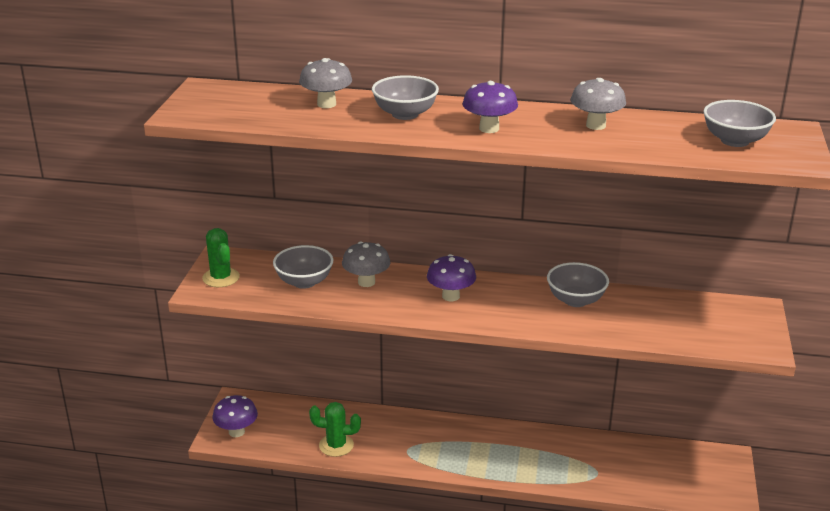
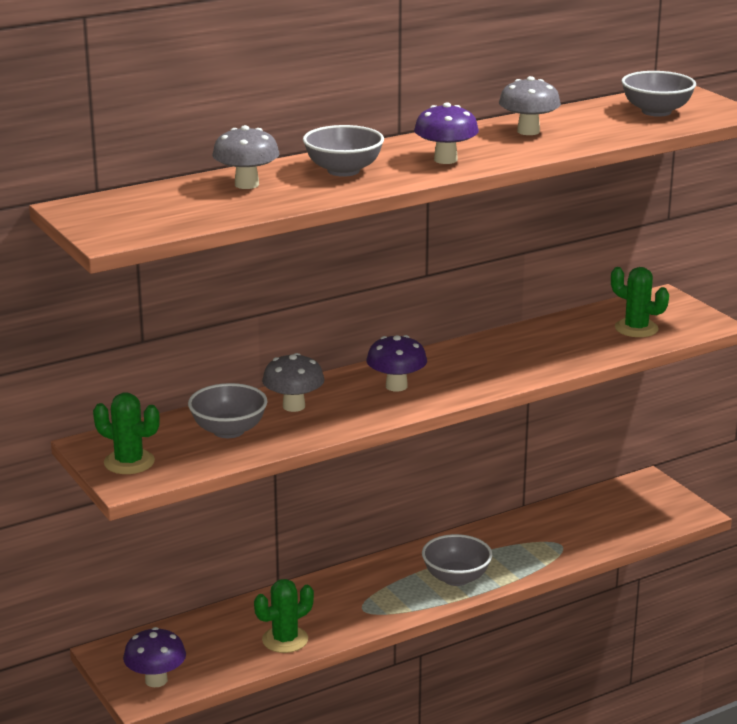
camera: 40 degrees left, 5 degrees down
grey bowl [547,262,609,307] -> grey bowl moved to [422,534,492,586]
none -> green cactus [611,267,669,337]

